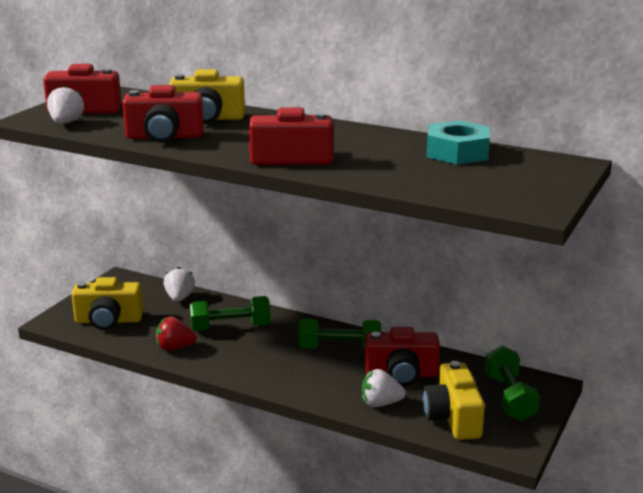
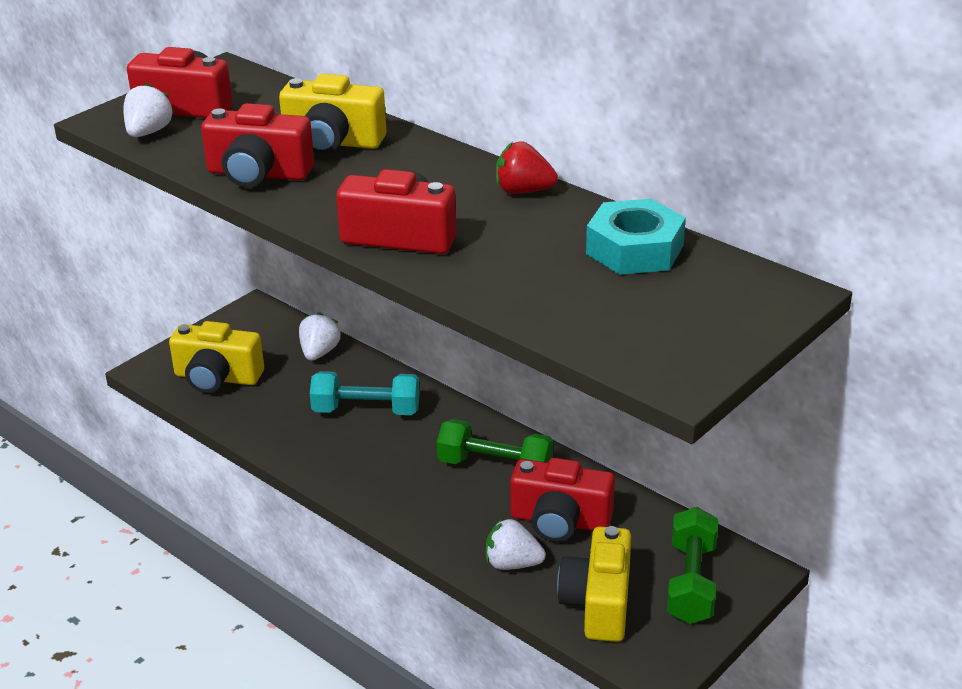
camera: 15 degrees right, 10 degrees up
red strawberry [156,316,197,351] -> red strawberry moved to [496,142,558,194]
green dumbbell [190,296,270,331] -> turquoise dumbbell [310,371,420,415]

